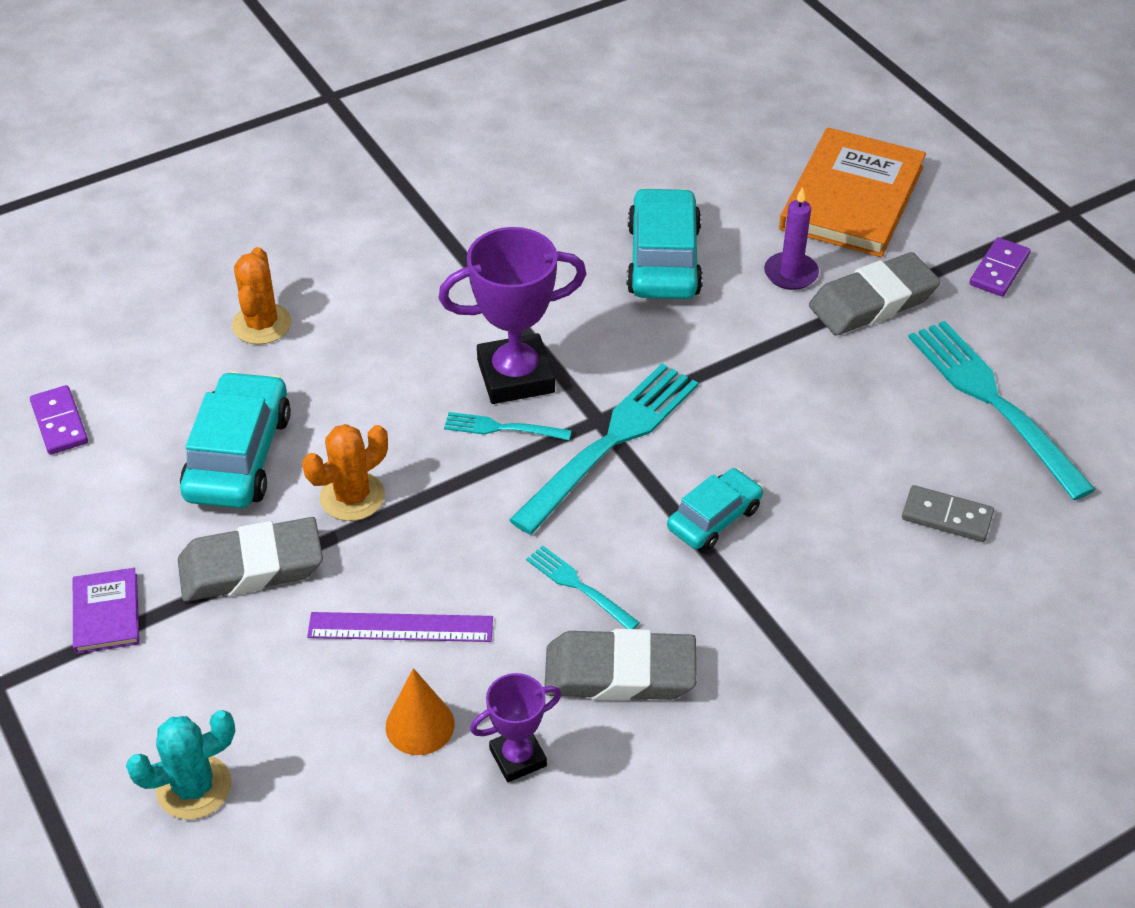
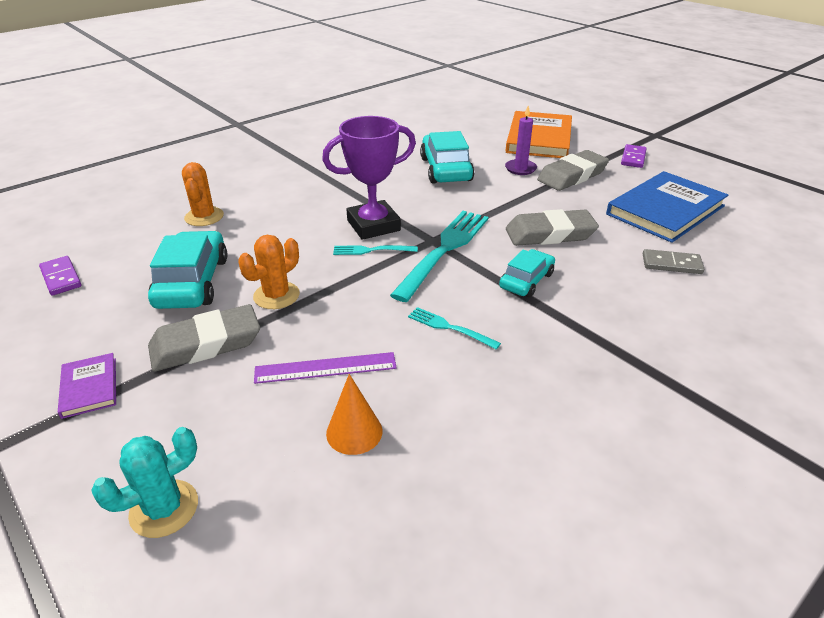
camera: 10 degrees left, 10 degrees down
purple trophy [470,673,562,782] -> none
grey eraser [544,629,696,701] -> grey eraser moved to [506,209,599,246]
turquoise fork [908,321,1096,500] -> blue book [606,171,728,243]

